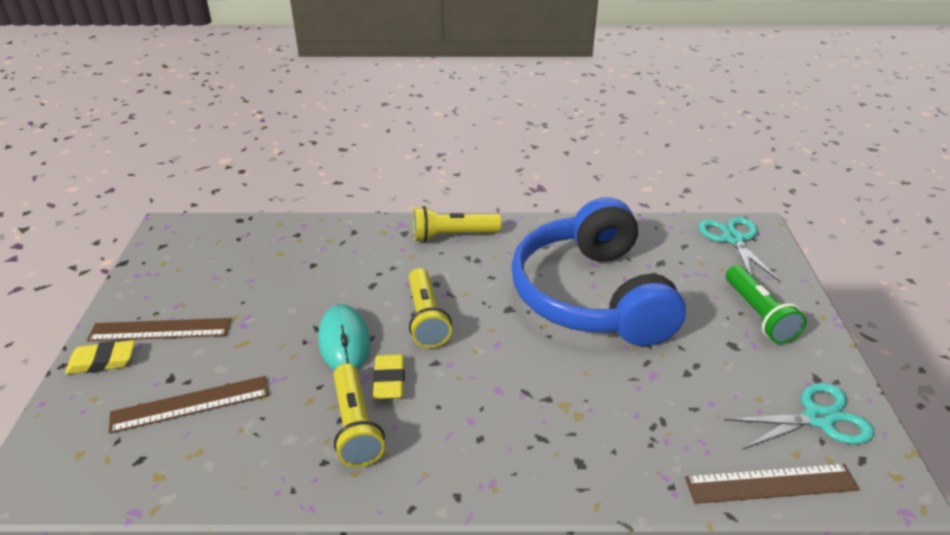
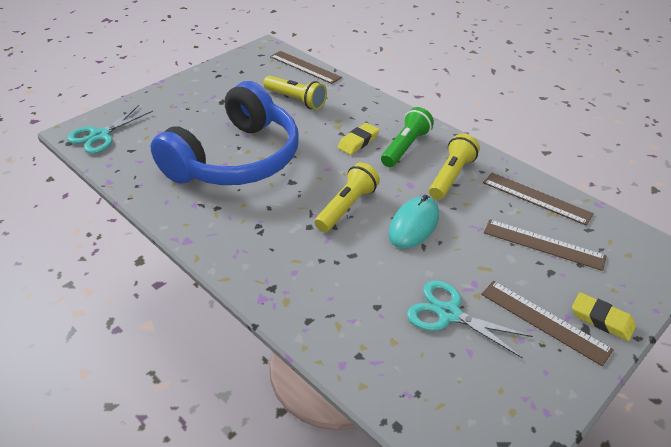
camera: 135 degrees left, 5 degrees up
yellow eraser [373,354,405,399] -> yellow eraser moved to [338,123,379,155]
yellow flashlight [413,206,502,242] -> yellow flashlight moved to [263,75,327,110]
turquoise scissors [724,383,874,449] -> turquoise scissors moved to [407,280,533,359]
green flashlight [726,265,807,344] -> green flashlight moved to [381,107,434,167]
none -> brown ruler [483,173,594,225]

